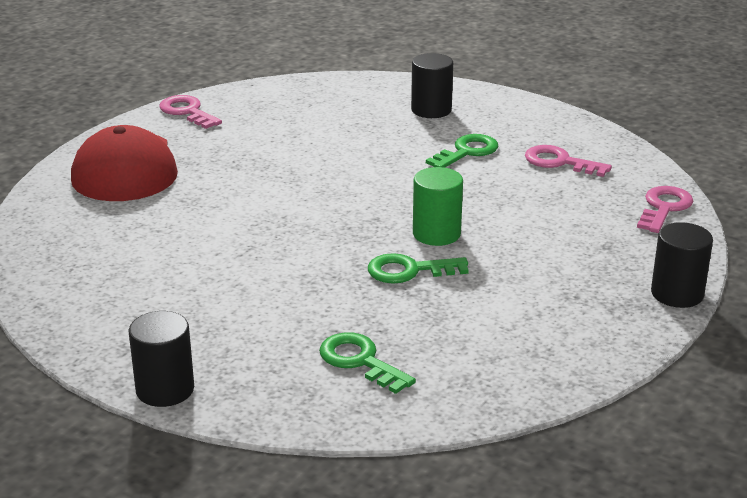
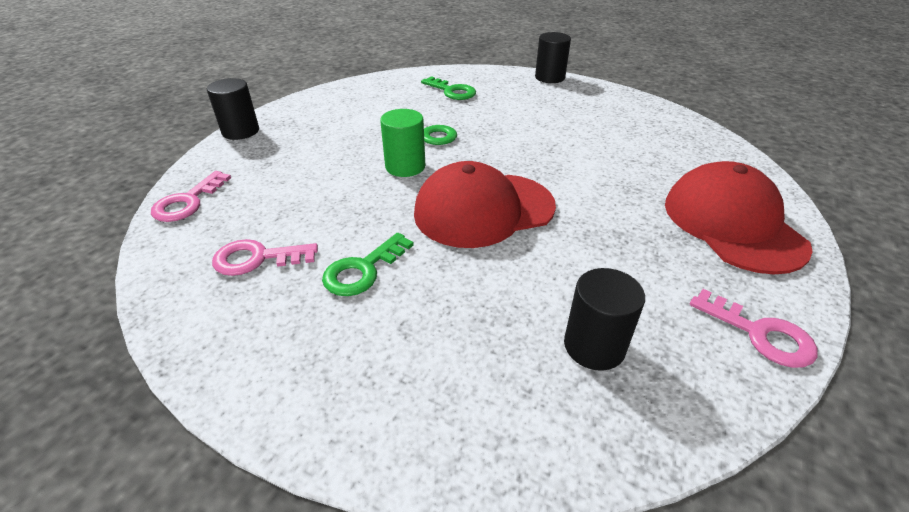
camera: 175 degrees right, 10 degrees up
black cylinder [411,53,453,118] -> black cylinder moved to [564,268,645,371]
pink key [525,145,612,177] -> pink key turned 150 degrees clockwise [212,239,318,276]
none -> red cap [414,161,556,248]

